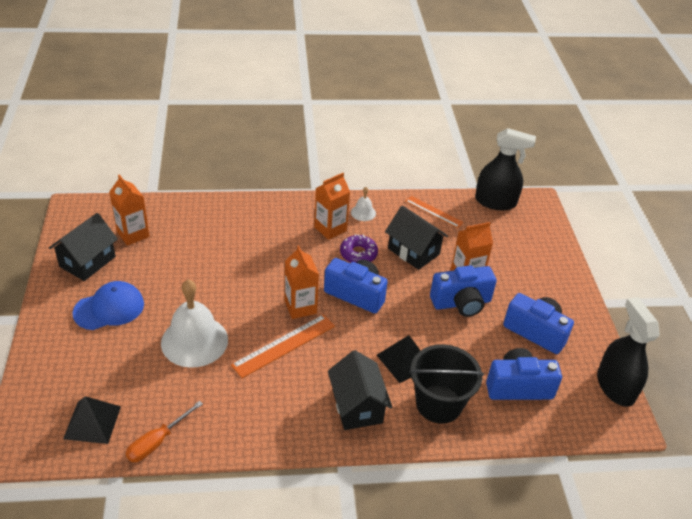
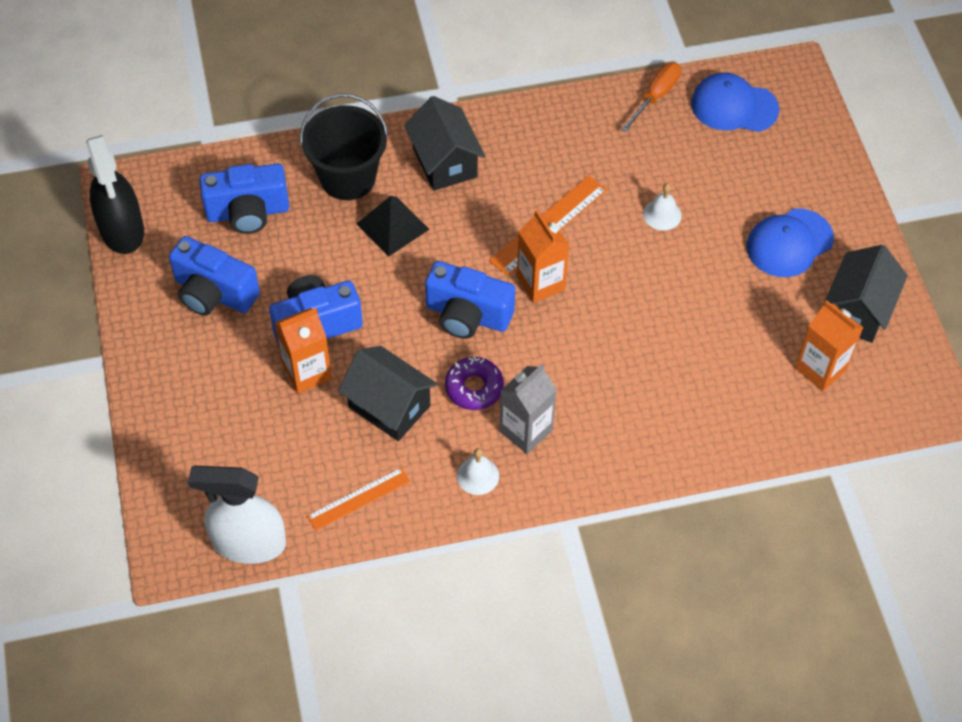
camera: 175 degrees right, 15 degrees up
black pyramid [63,396,121,444] -> blue cap [691,72,779,132]
white bell [161,280,228,368] -> white bell [643,183,682,230], size x0.45
orange carton [314,173,350,240] -> grey carton [499,364,557,454]
orange ruler [406,196,464,228] -> orange ruler turned 60 degrees counterclockwise [307,468,410,531]
black spray bottle [475,128,536,210] -> white spray bottle [188,466,286,564]

